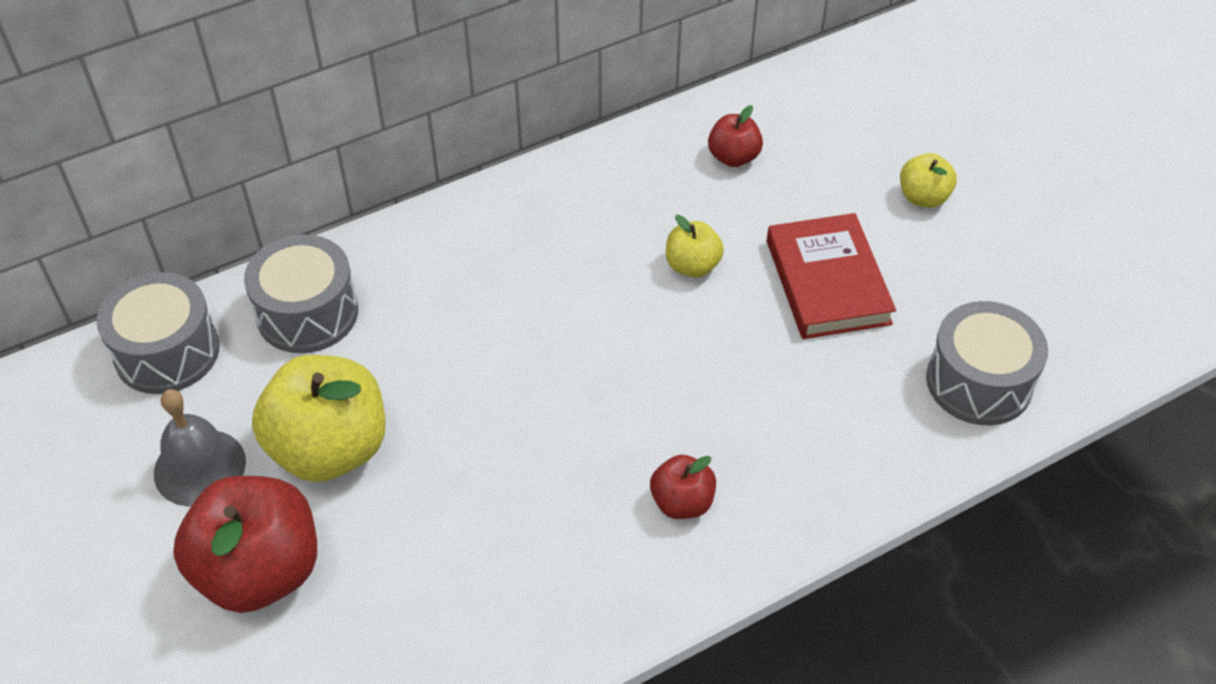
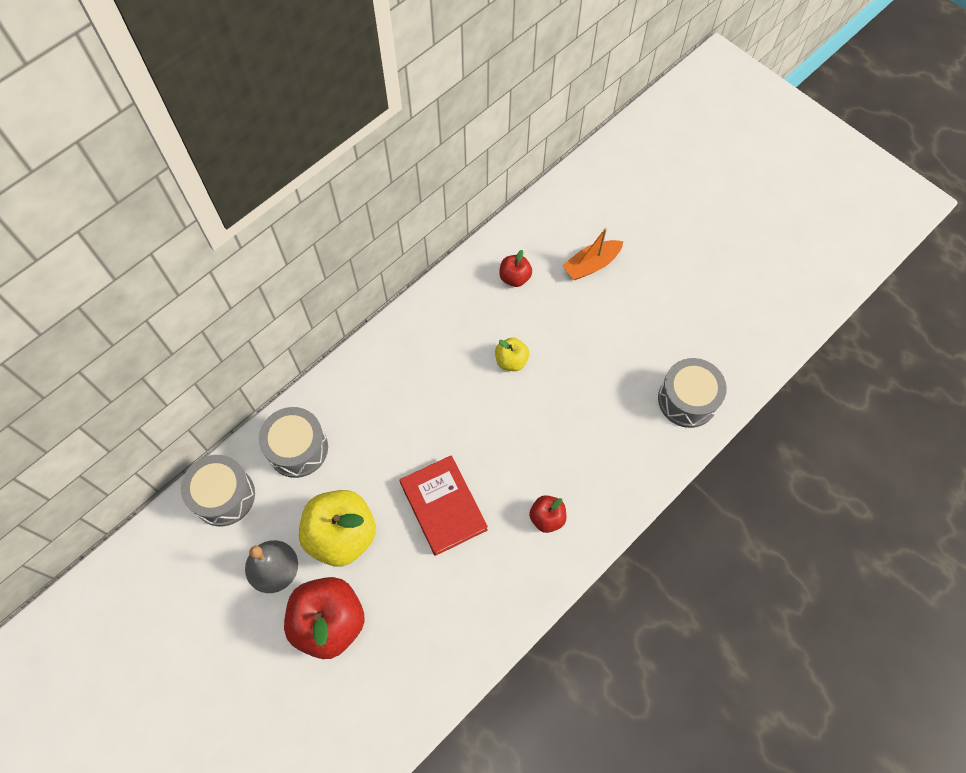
camera: 15 degrees left, 15 degrees up
red book [767,213,896,339] -> red book moved to [400,455,488,556]
yellow apple [900,153,957,208] -> none
none -> orange boat [562,228,624,280]

